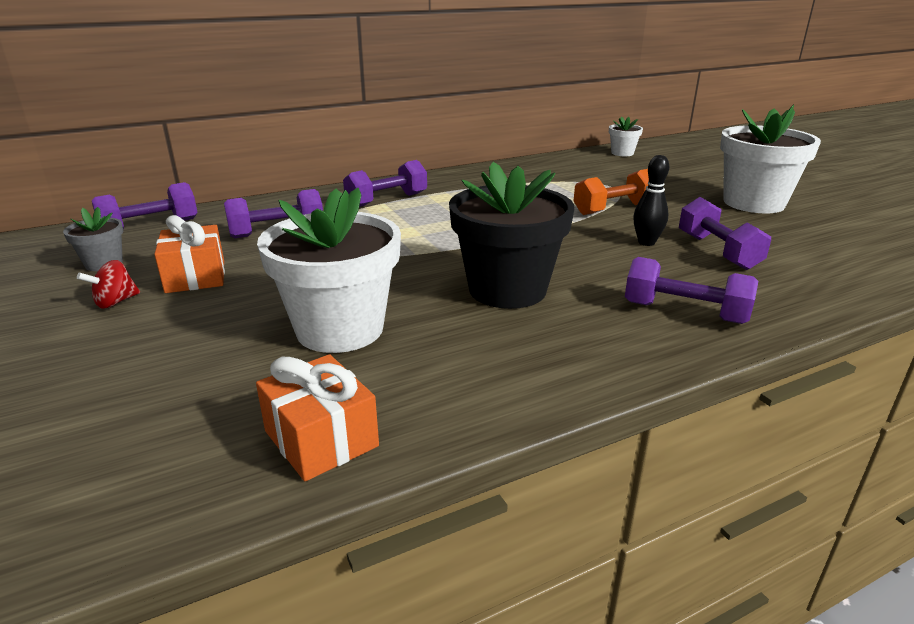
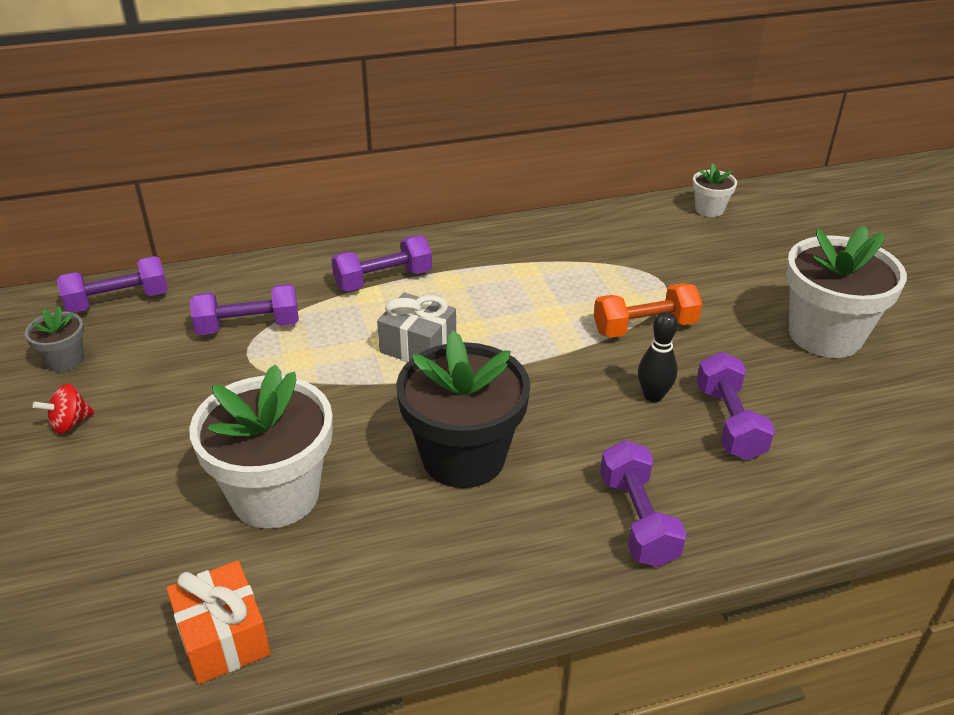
camera: 10 degrees right, 10 degrees up
orange gift [154,215,225,293] -> none
purple dumbbell [625,257,758,324] -> purple dumbbell turned 45 degrees clockwise [600,440,687,567]
none -> grey gift [377,292,456,362]

